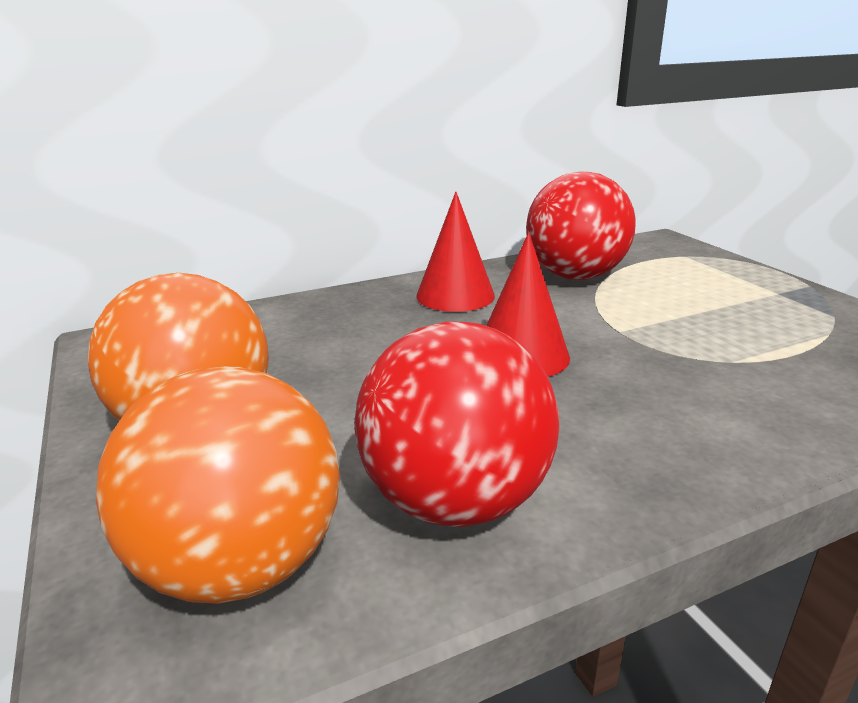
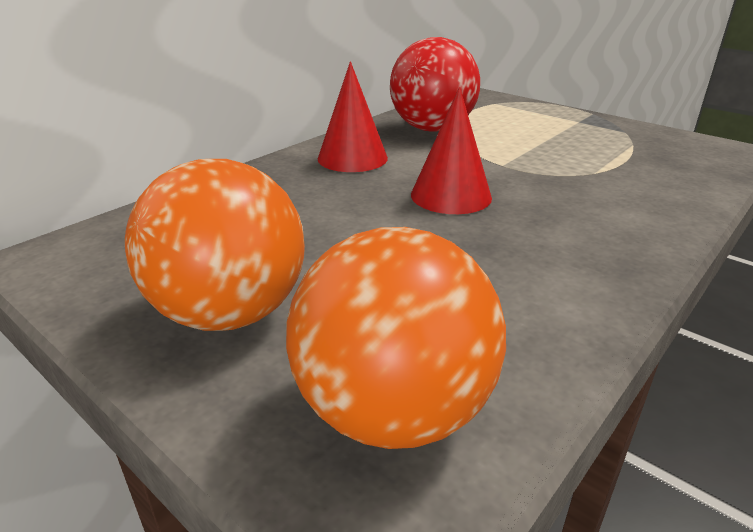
camera: 25 degrees left, 5 degrees up
red ball [355,321,559,527] -> none

